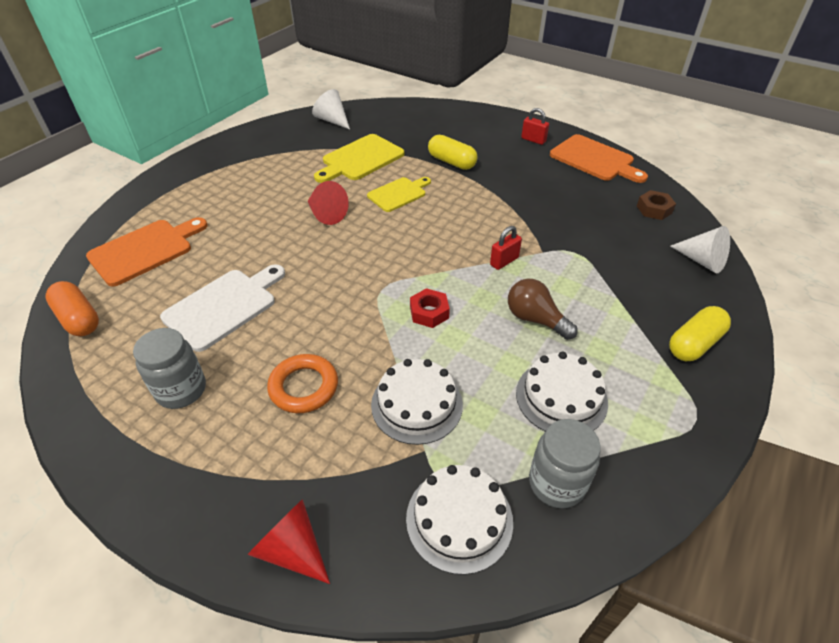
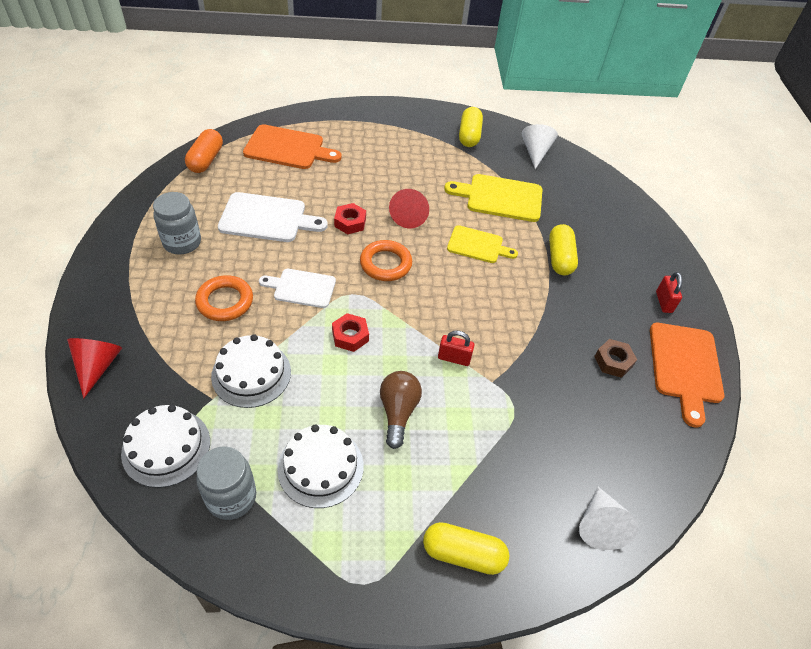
camera: 50 degrees right, 5 degrees up
brown nut [637,190,676,220] -> brown nut moved to [594,339,637,378]
none -> white cutting board [259,269,336,308]
none -> red nut [334,203,366,234]
none -> orange ring [360,240,412,281]
none -> yellow capsule [459,107,483,147]

